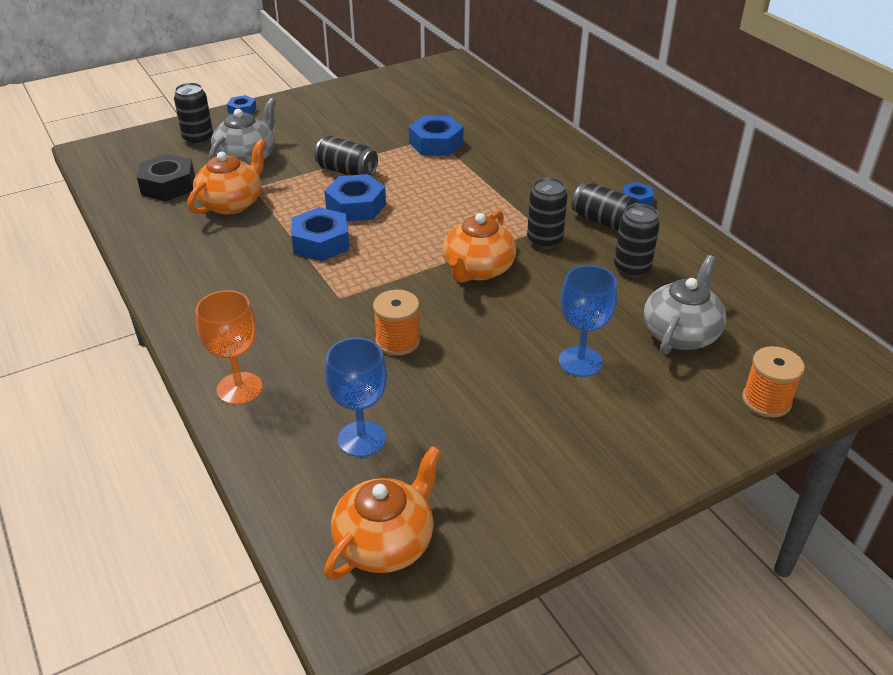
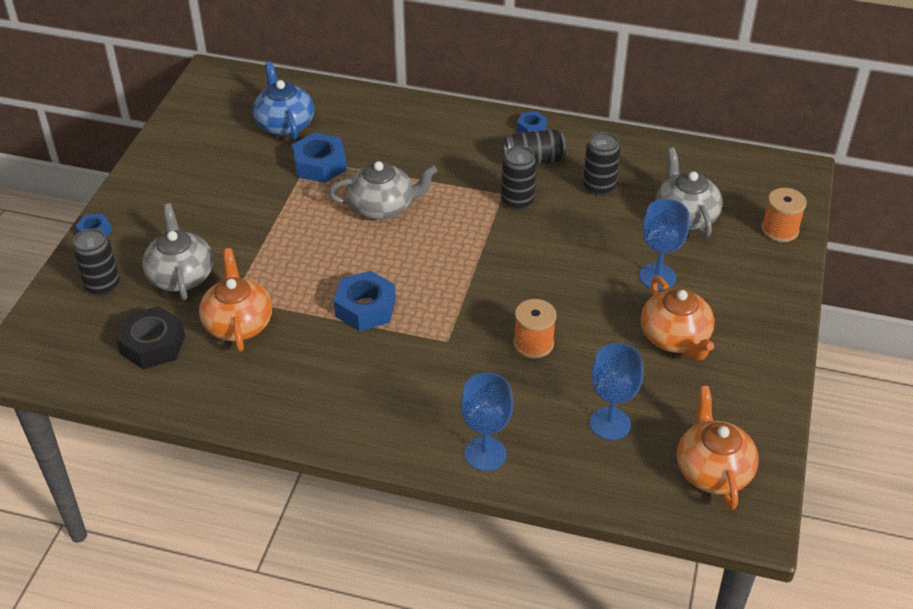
camera: 45 degrees left, 5 degrees up
orange goblet [196,290,263,405] -> blue goblet [460,373,513,471]
black can [314,136,378,177] -> none
blue nut [324,174,386,222] -> none
orange teapot [443,210,516,283] -> orange teapot moved to [641,276,715,361]
none -> blue teapot [253,61,314,140]
none -> grey teapot [328,161,437,219]

